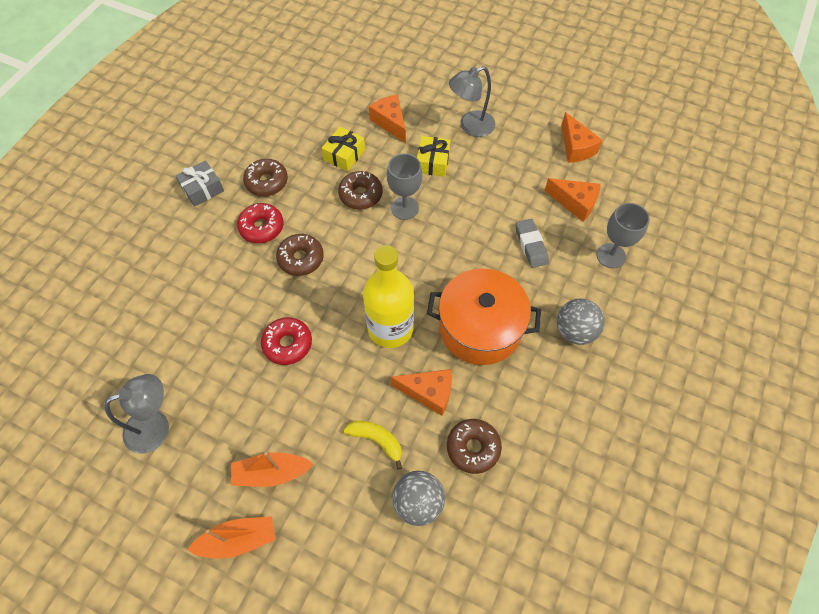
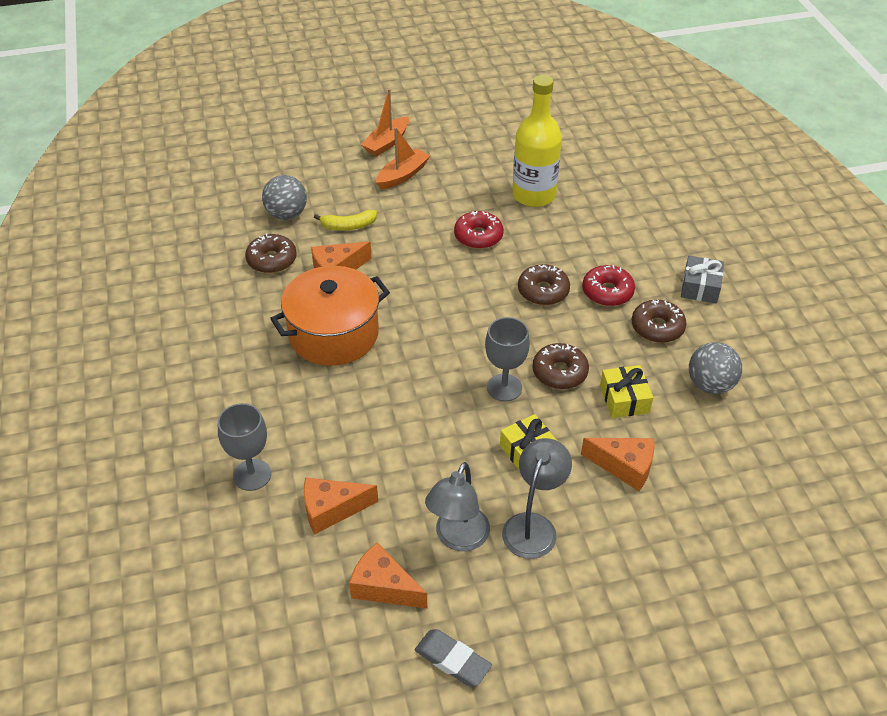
camera: 140 degrees right, 15 degrees down
grey lamp [105,374,169,454] -> grey lamp moved to [425,462,490,551]
yellow bottle [363,245,414,348] -> yellow bottle moved to [512,75,562,207]
grey eraser [515,219,549,268] -> grey eraser moved to [415,629,492,686]
grey ball [557,299,605,345] -> grey ball moved to [689,342,742,394]

